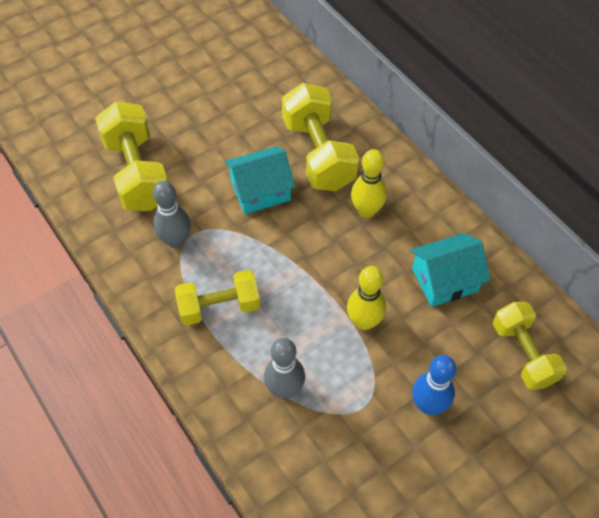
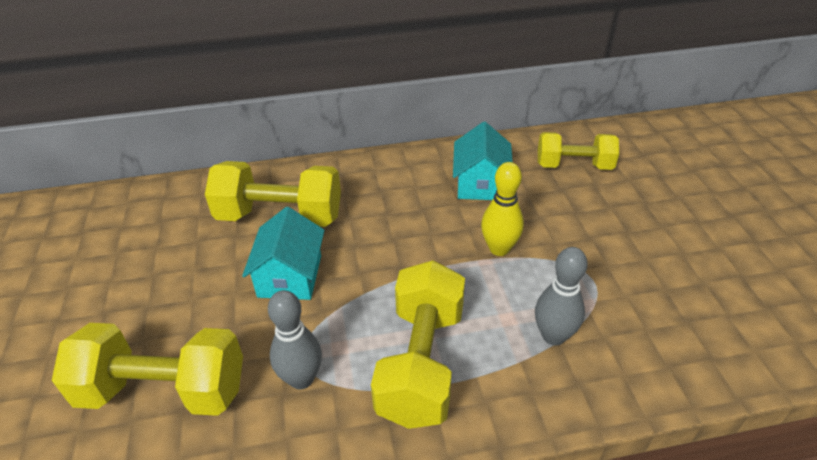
camera: 65 degrees left, 15 degrees down
yellow dumbbell [175,270,260,326] -> yellow dumbbell [371,260,465,429], size x1.50
yellow bowling pin [351,149,387,218] -> none
blue bowling pin [412,355,456,415] -> none

